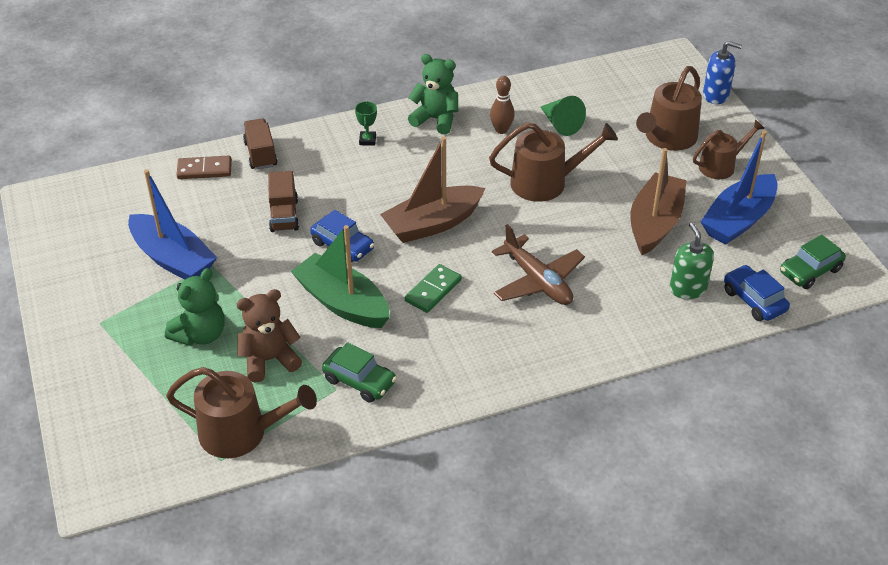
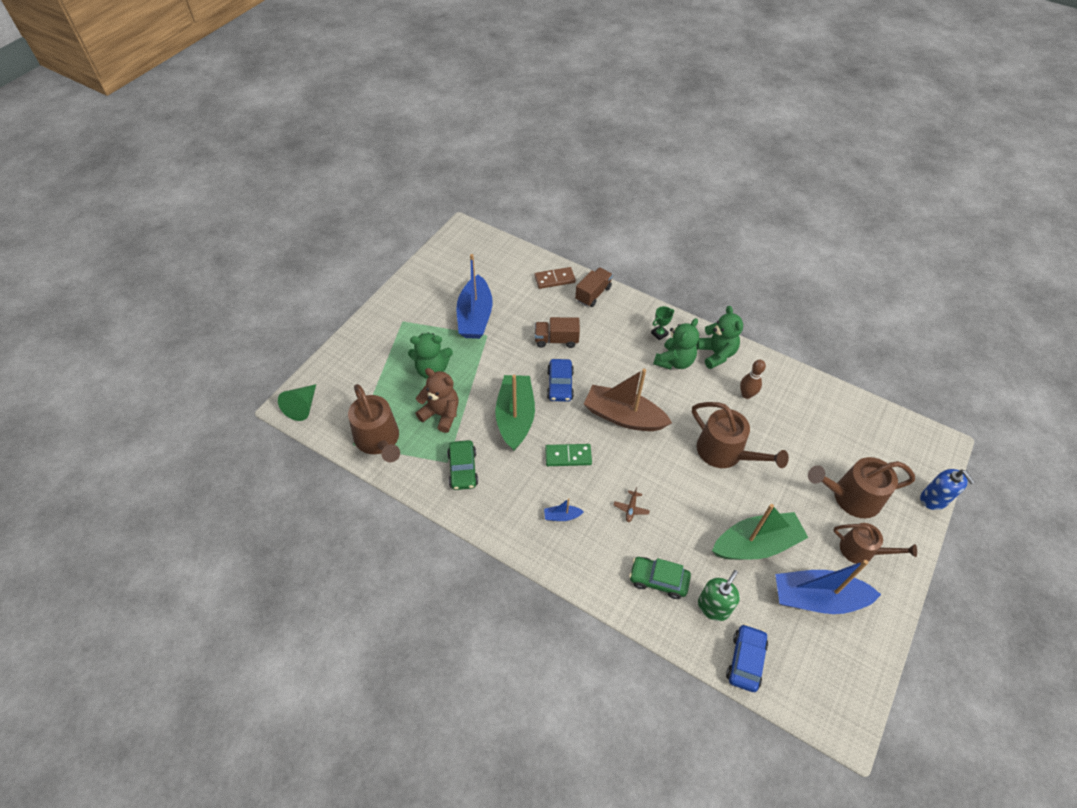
camera: 50 degrees right, 10 degrees up
brown domino [177,156,232,179] -> brown domino turned 60 degrees counterclockwise [534,267,576,289]
brown truck [268,171,299,232] -> brown truck turned 45 degrees clockwise [535,317,580,348]
brown plane [492,224,585,305] -> brown plane [614,487,650,522], size x0.42
green cone [540,96,586,136] -> green cone moved to [278,384,316,421]
brown boat [630,148,687,255] -> green boat [712,504,808,560]
green car [780,235,846,289] -> green car moved to [629,557,691,599]
none -> blue boat [544,498,584,521]
none -> green teddy bear [653,318,699,370]

